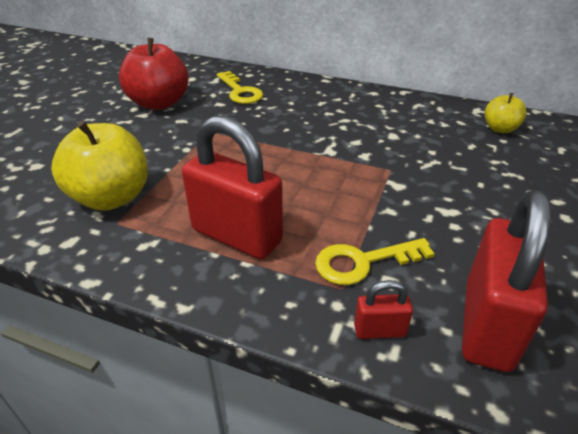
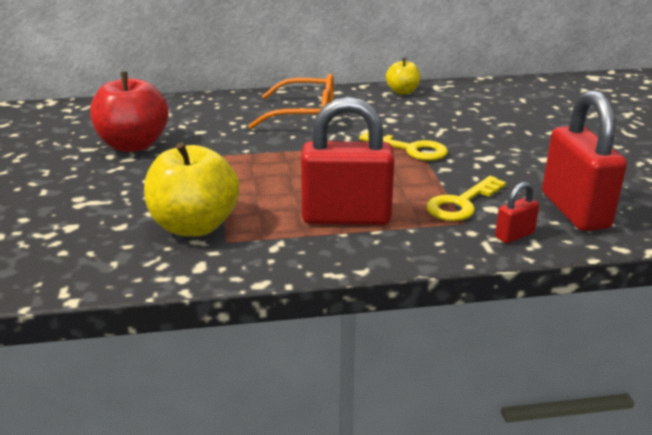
camera: 30 degrees left, 10 degrees down
yellow key [217,71,263,104] -> yellow key moved to [359,131,448,161]
yellow apple [484,93,527,133] -> yellow apple moved to [386,58,420,95]
none -> orange glasses [248,73,334,129]

